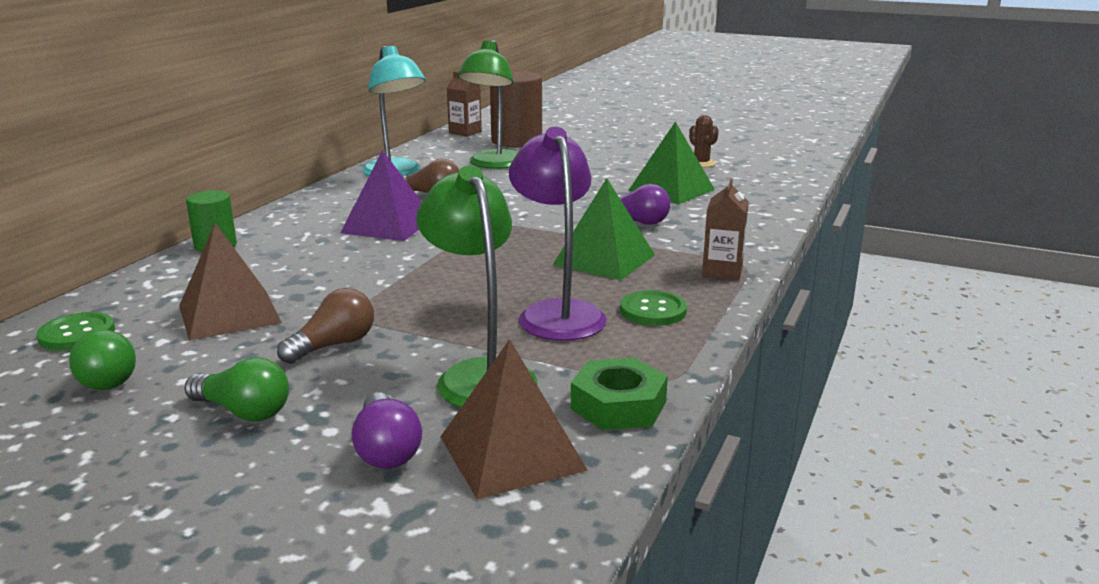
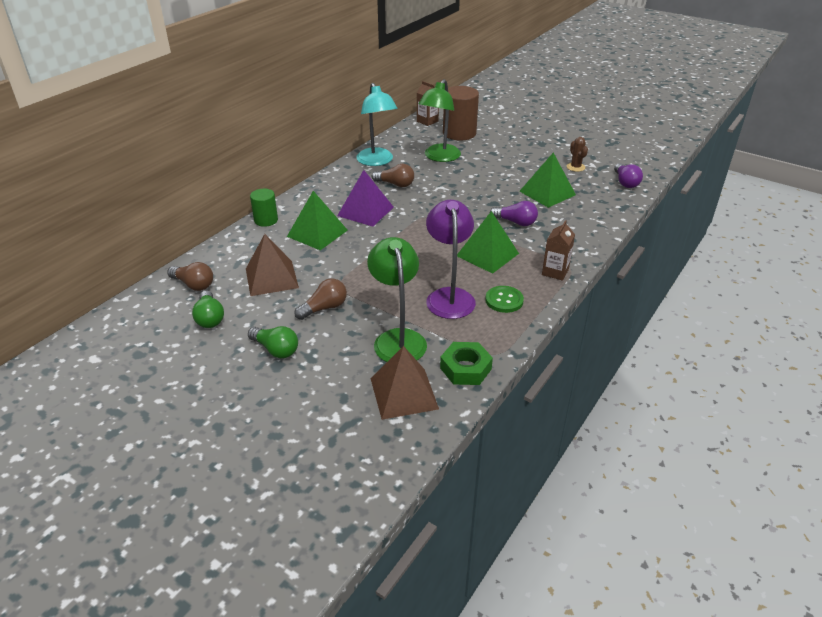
camera: 10 degrees right, 15 degrees up
green button [37,312,115,351] -> brown light bulb [167,262,213,291]
purple light bulb [352,392,422,469] -> purple light bulb moved to [614,163,643,188]
none -> green pyramid [287,191,348,250]

